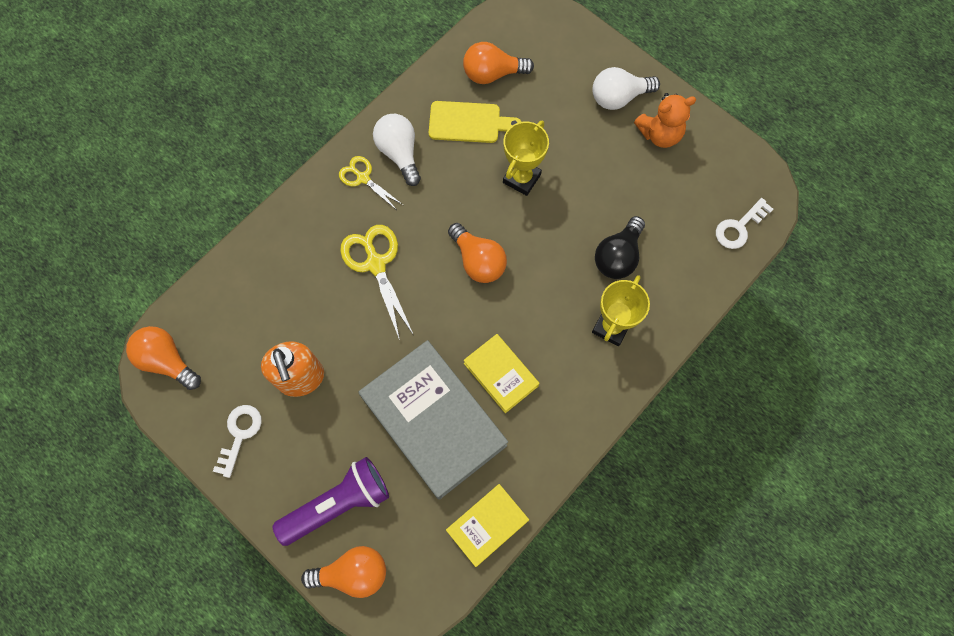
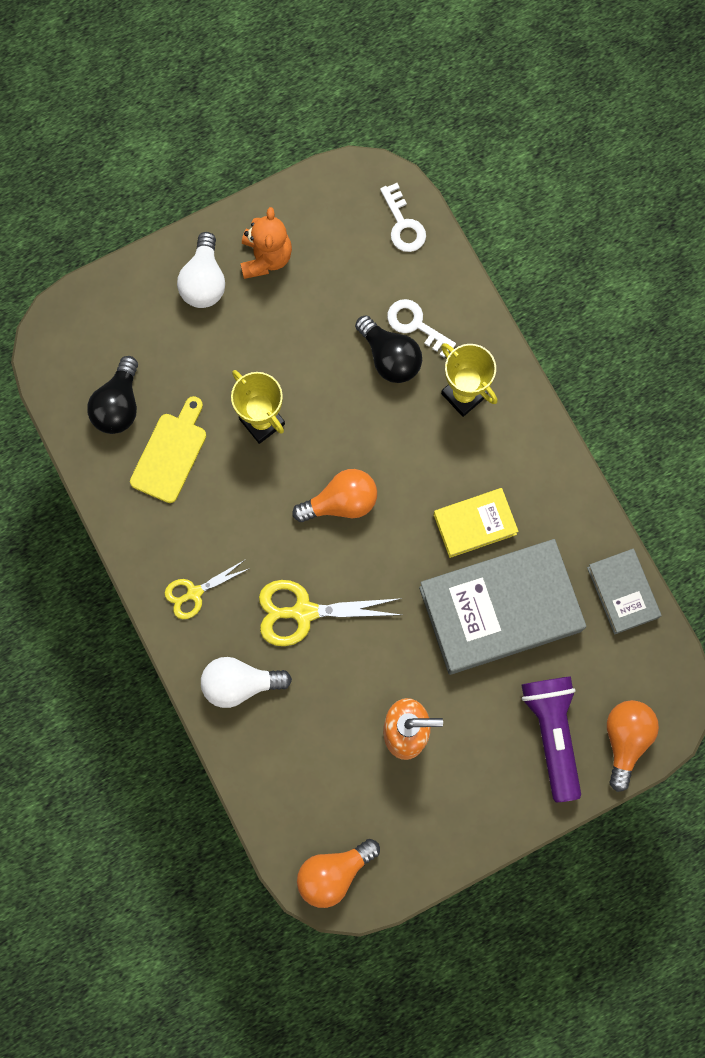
camera: 70 degrees left, 5 degrees up
white key [213,405,262,478] -> white key moved to [387,299,456,358]
white light bulb [373,114,421,186] -> white light bulb moved to [201,657,292,708]
yellow book [446,484,529,567] -> grey book [587,549,662,635]
orange light bulb [463,42,534,84] -> black light bulb [87,356,138,434]

